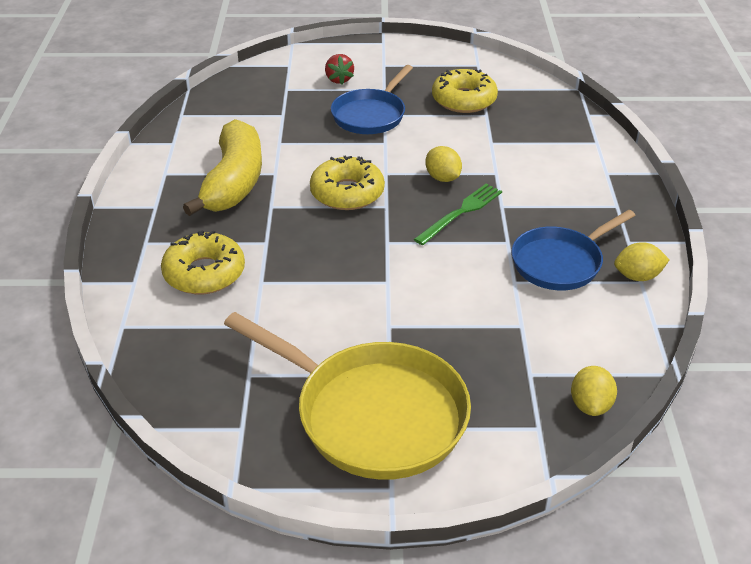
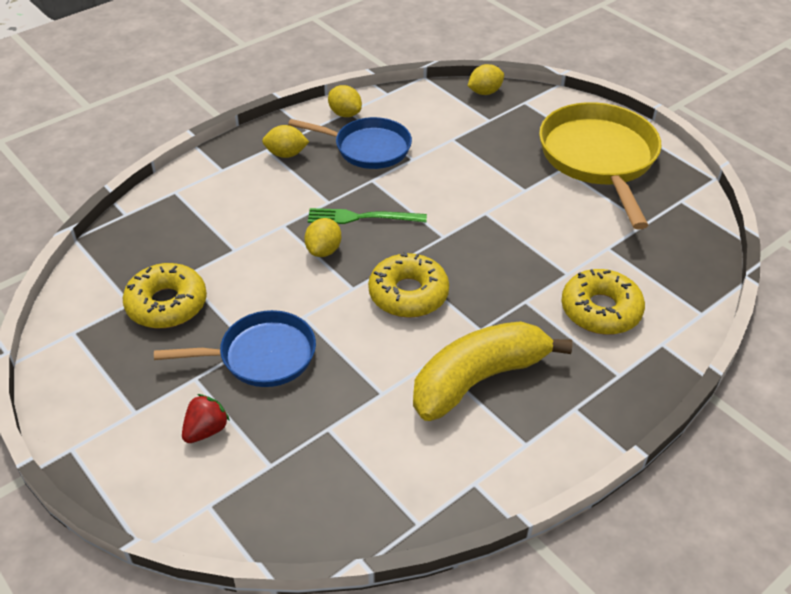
camera: 130 degrees left, 5 degrees up
none -> yellow lemon [262,125,309,158]

